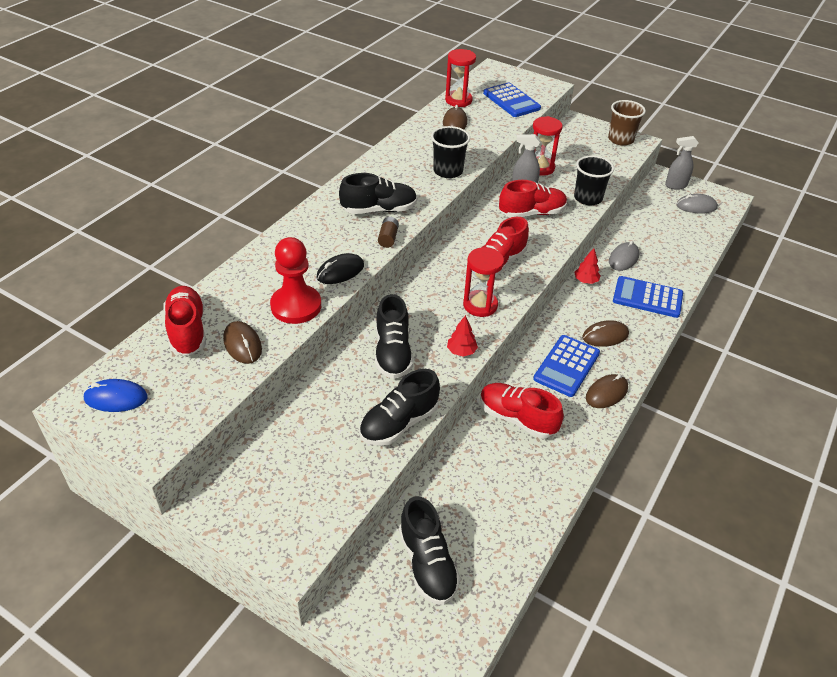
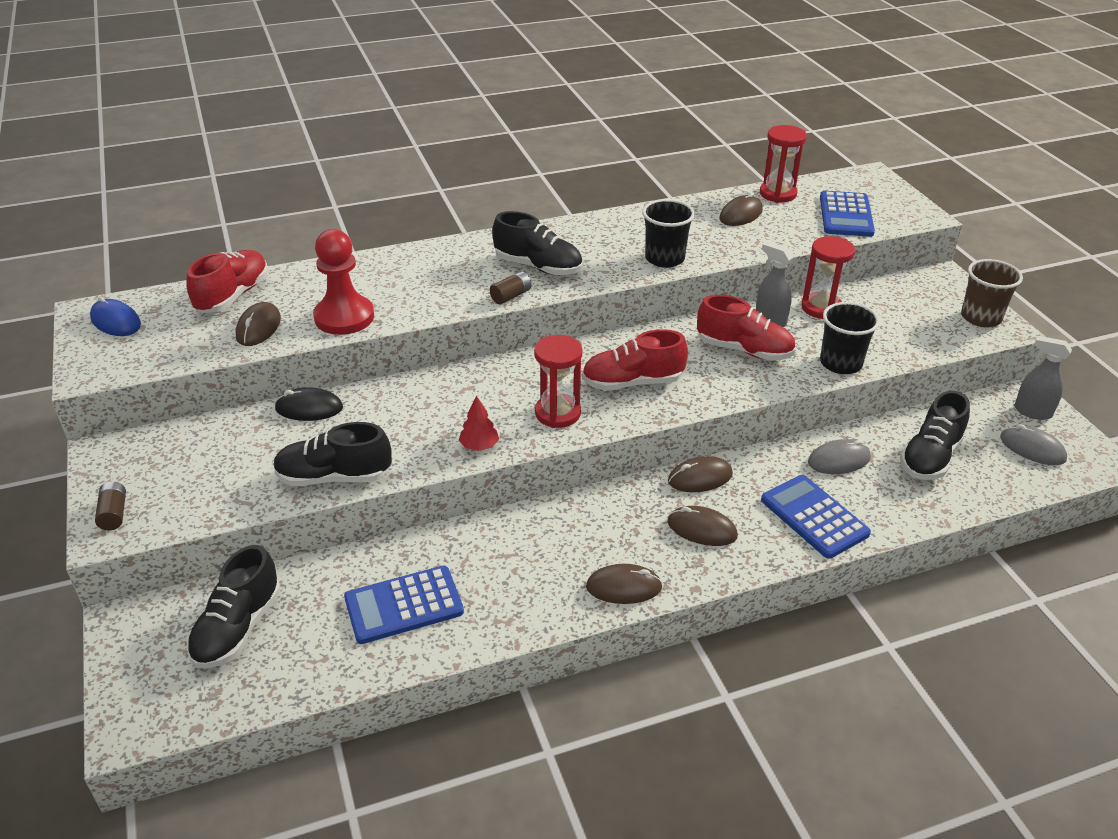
camera: 40 degrees right, 5 degrees down
black mouse [316,253,364,284] -> black mouse moved to [275,387,343,421]
black shoe [375,294,413,379] -> black shoe moved to [900,391,970,480]
red shoe [480,383,564,438] -> none
blue calculator [533,335,600,397] -> blue calculator moved to [344,565,464,644]
red tree [574,248,601,284] -> none
none -> brown battery [95,481,126,530]
none -> brown mouse [668,456,733,492]

